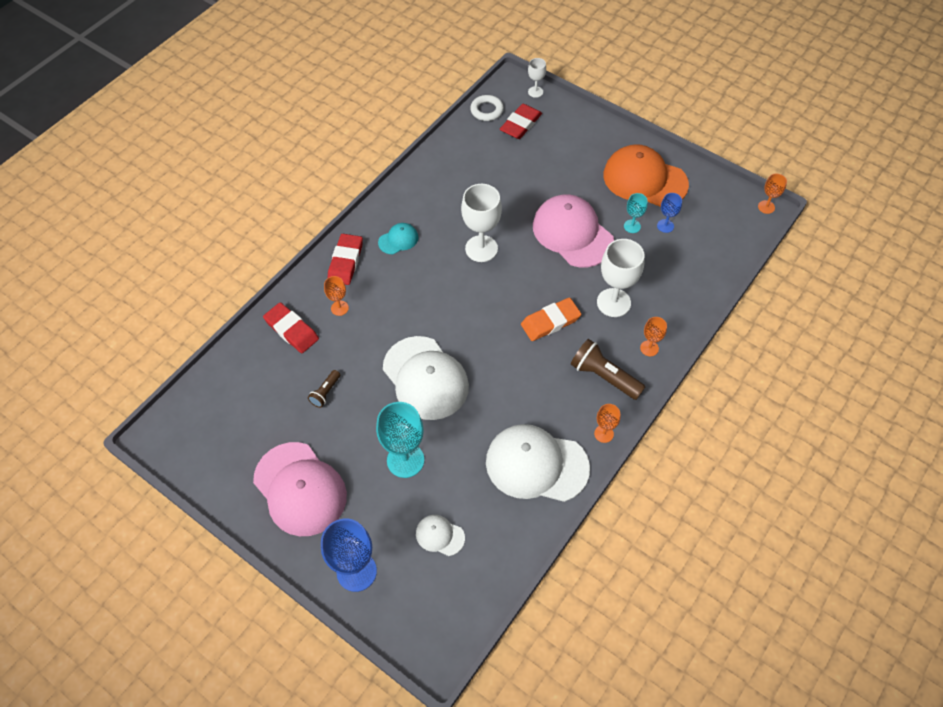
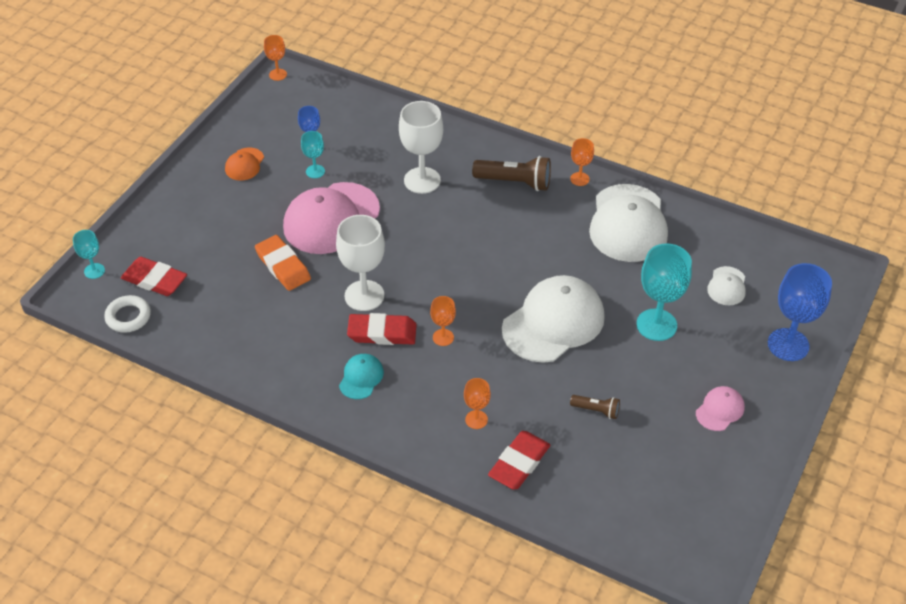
camera: 100 degrees left, 10 degrees down
pink cap [253,442,347,536] -> pink cap [696,386,745,431], size x0.47
red eraser [328,234,363,285] -> red eraser moved to [347,313,417,345]
turquoise cap [378,223,419,254] -> turquoise cap turned 60 degrees clockwise [339,354,384,399]
orange eraser [521,297,581,341] -> orange eraser moved to [255,235,311,291]
white goblet [528,58,546,98] -> turquoise goblet [73,230,105,279]
brown flashlight [571,339,645,400] -> brown flashlight turned 105 degrees counterclockwise [472,156,551,191]
orange cap [603,144,689,207] -> orange cap [225,147,264,181], size x0.47
orange goblet [640,317,667,356] -> orange goblet moved to [430,296,456,346]

